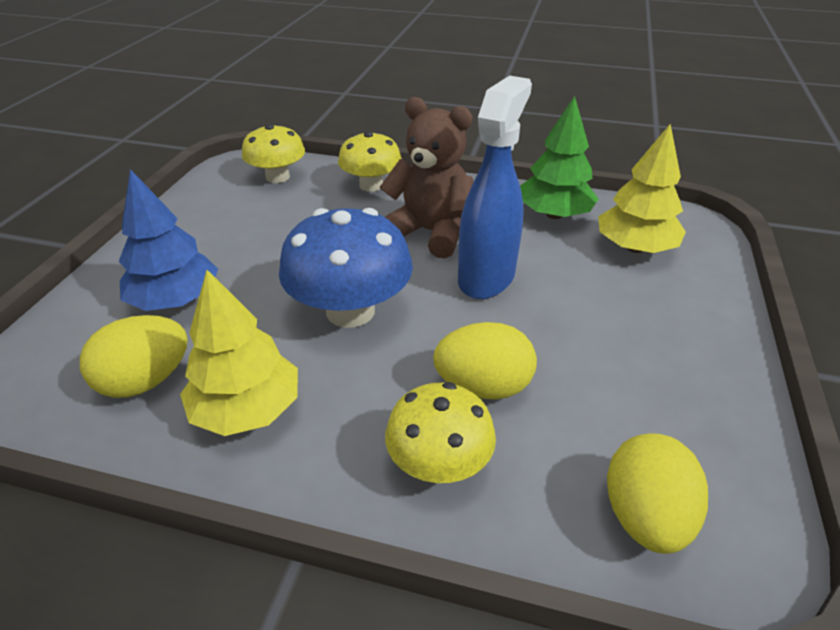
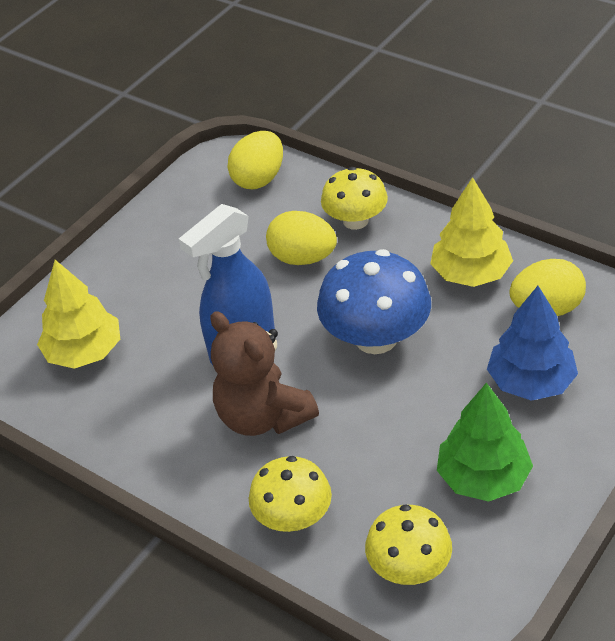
camera: 155 degrees left, 5 degrees up
green tree [520,96,599,219] -> green tree moved to [437,383,533,502]

